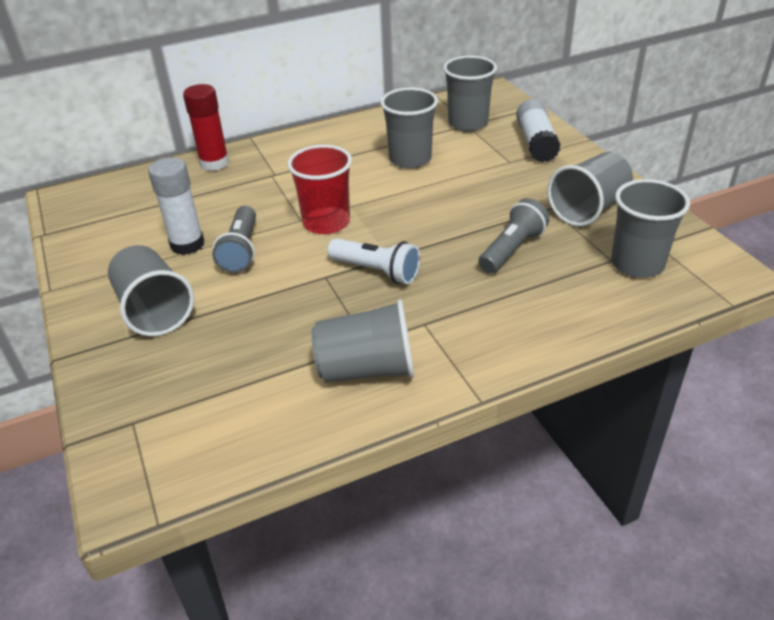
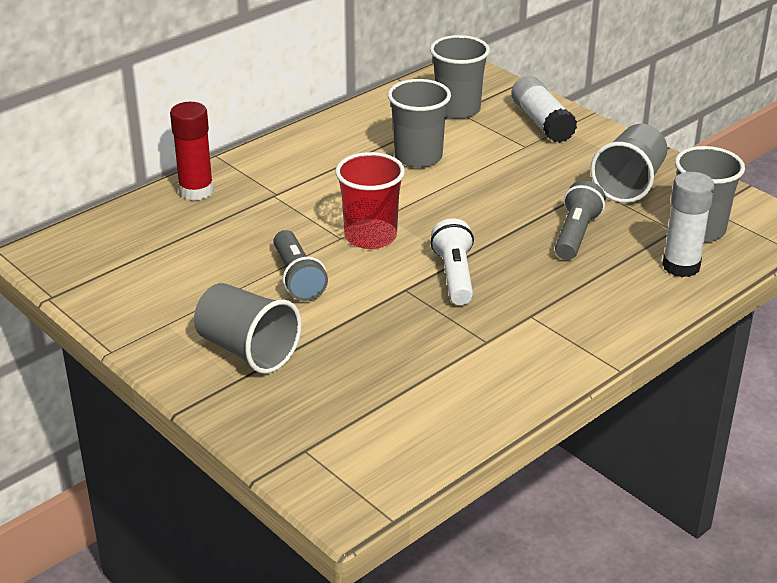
camera: 20 degrees left, 5 degrees down
white glue stick [148,157,204,255] -> white glue stick moved to [662,172,715,277]
grey cup [311,299,414,383] -> none
white flashlight [328,238,420,284] -> white flashlight turned 105 degrees counterclockwise [430,218,474,305]

